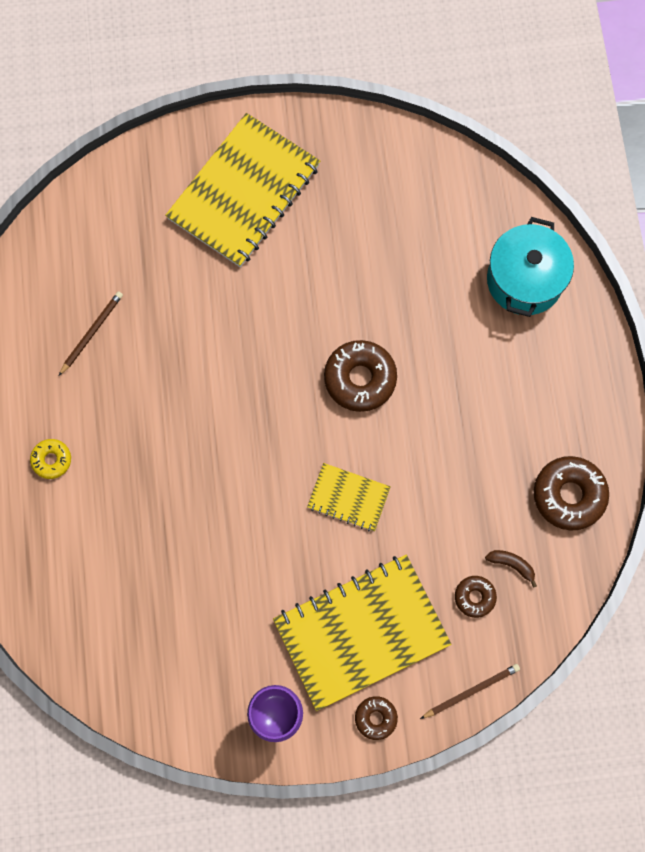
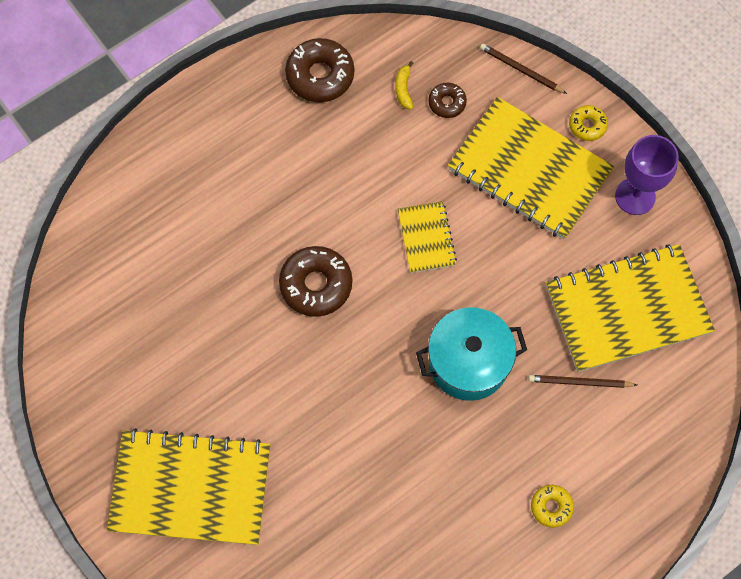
camera: 120 degrees left, 5 degrees down
brown pencil [59,291,123,376] -> brown pencil moved to [528,375,637,388]
brown donut [355,696,398,740] -> yellow donut [569,105,608,141]
brown banana [485,550,537,588] -> yellow banana [395,61,414,109]
turquoise pot [487,217,574,317] -> turquoise pot moved to [416,307,527,401]
none -> yellow notebook [546,244,715,372]

